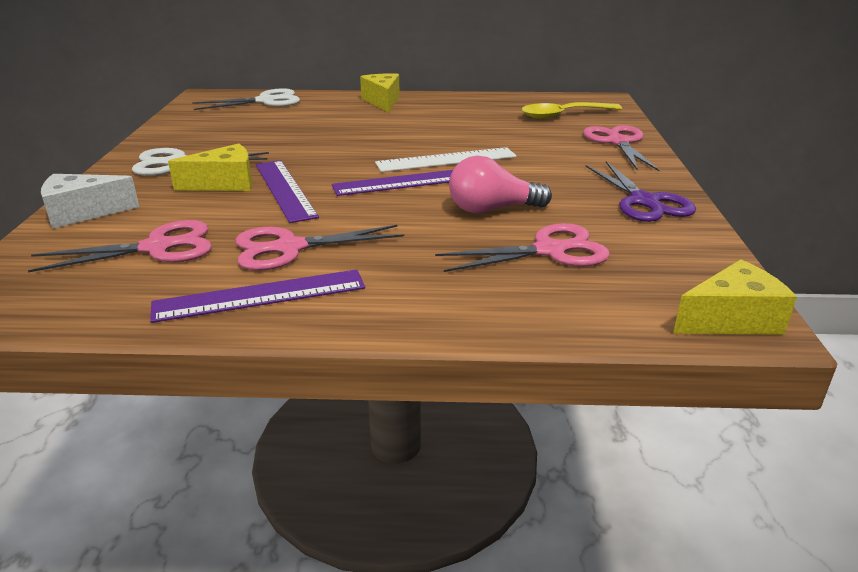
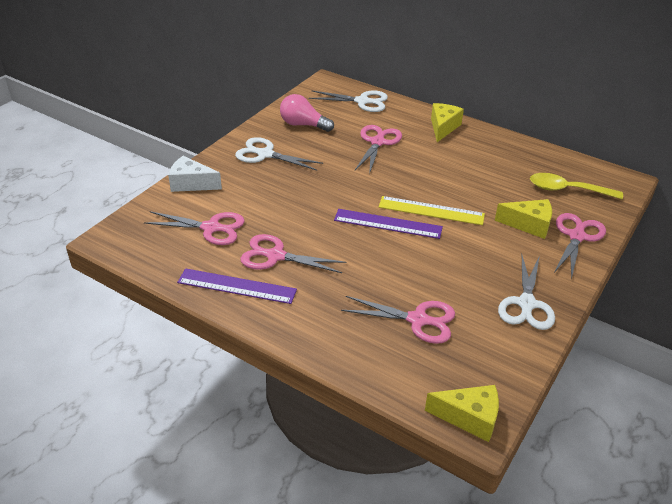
camera: 30 degrees right, 10 degrees up
yellow cheese [168,143,252,191] -> yellow cheese moved to [495,199,552,239]
purple ruler [256,160,319,223] -> none
white ruler [375,147,517,172] -> yellow ruler [379,196,485,225]
pink light bulb [449,156,552,214] -> pink light bulb moved to [280,94,334,132]
purple scissors [585,161,696,222] -> white scissors [498,255,555,330]
none -> pink scissors [355,125,402,174]

